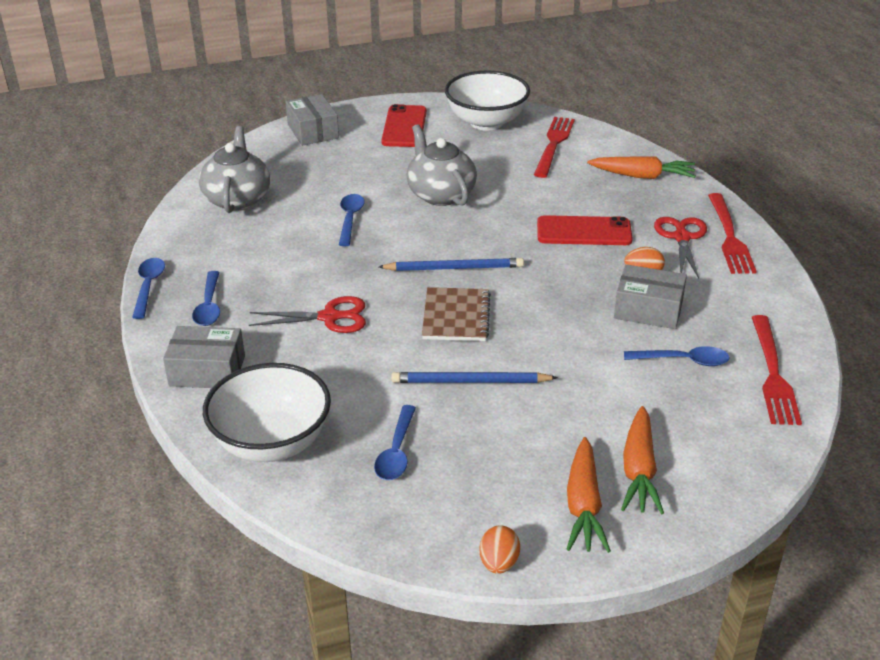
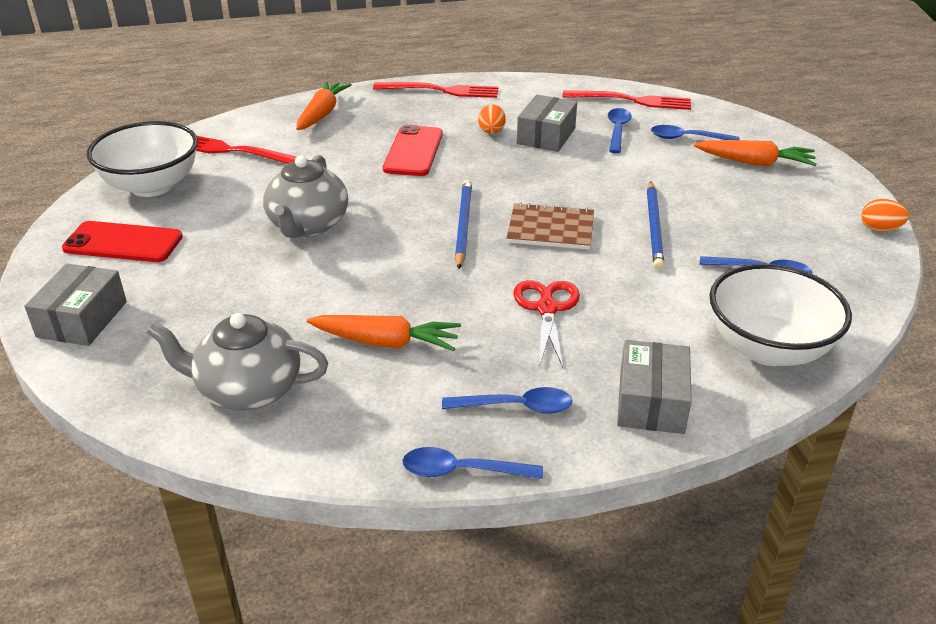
camera: 85 degrees left, 0 degrees up
grey box [286,94,339,146] -> grey box turned 60 degrees counterclockwise [24,263,127,346]
blue spoon [339,194,365,246] -> blue spoon moved to [651,125,740,140]
grey teapot [406,124,477,206] -> grey teapot turned 60 degrees counterclockwise [263,155,348,238]
orange carrot [566,437,611,553] -> orange carrot moved to [307,315,461,351]
red scissors [654,217,707,278] -> none

